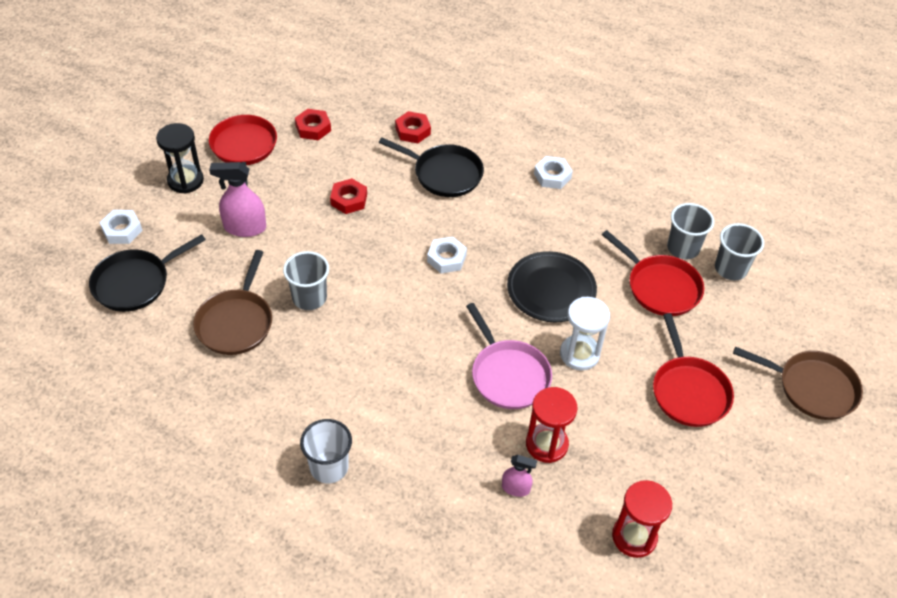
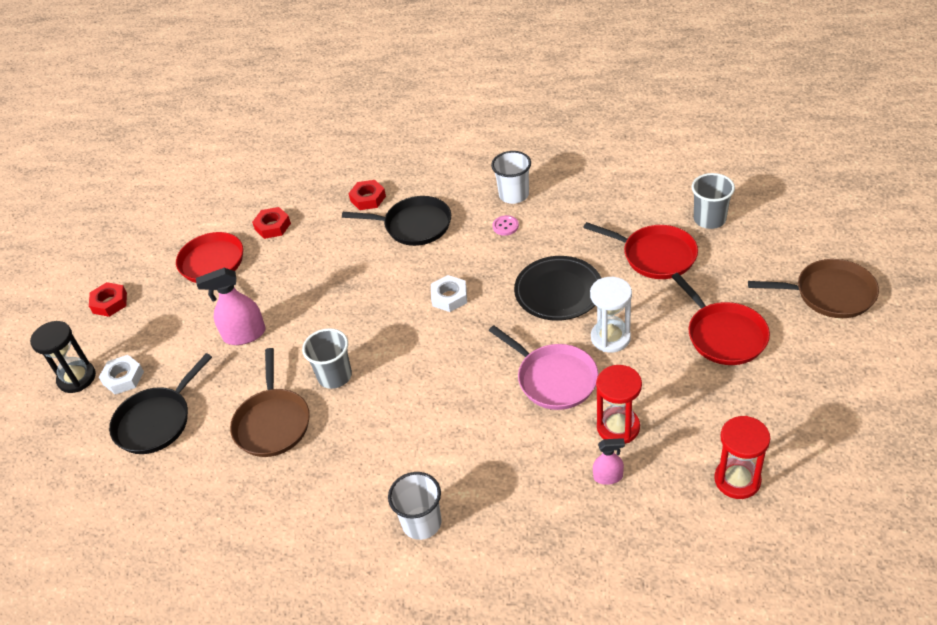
camera: 10 degrees left, 5 degrees down
black hourglass [156,123,204,194] -> black hourglass moved to [30,321,96,393]
red nut [330,178,367,214] -> red nut moved to [89,282,127,317]
white nut [534,156,573,189] -> white cup [491,151,531,204]
grey cup [667,203,714,260] -> none
none -> pink button [492,215,519,236]

